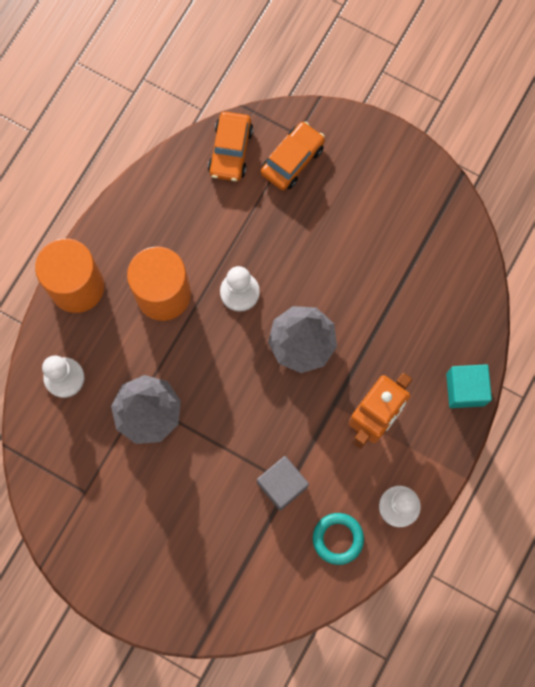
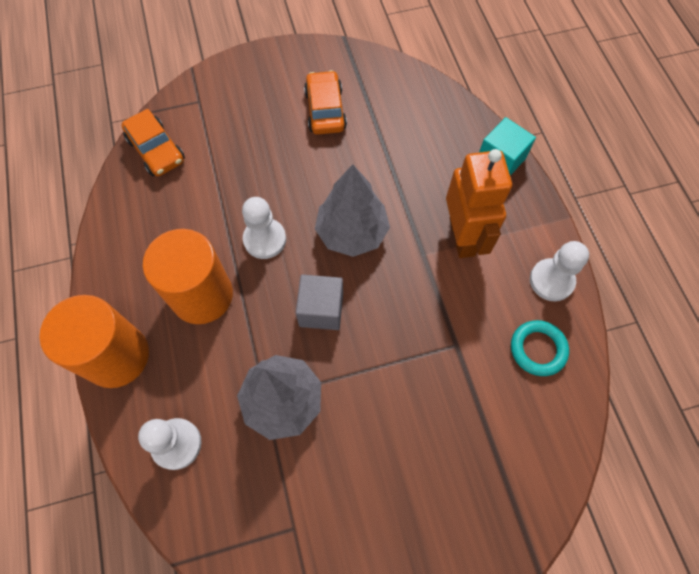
camera: 45 degrees left, 10 degrees down
grey cube [257,456,309,511] -> grey cube moved to [296,274,343,330]
orange car [261,122,325,190] -> orange car moved to [304,70,347,135]

